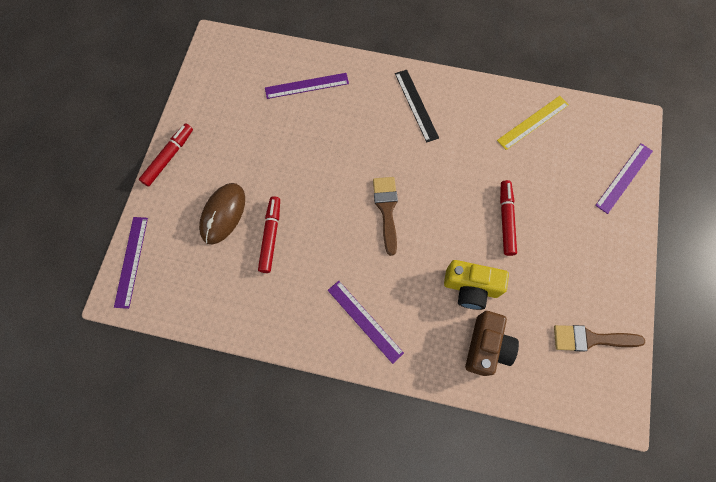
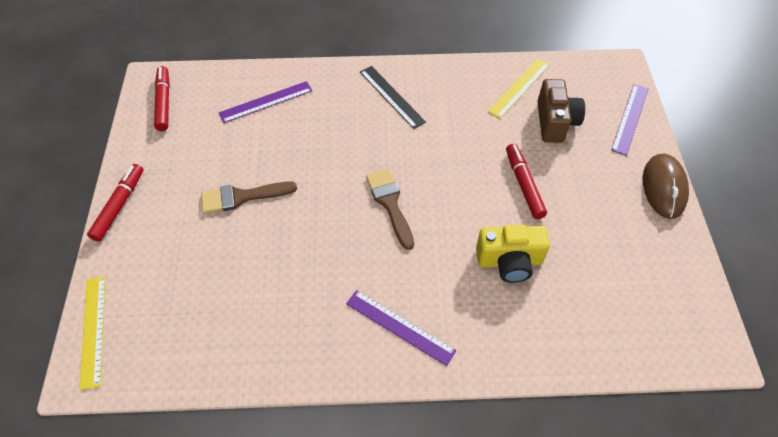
camera: 15 degrees left, 15 degrees down
purple ruler [114,217,148,309] -> yellow ruler [79,276,106,390]
brown mouse [199,183,245,245] -> brown mouse moved to [643,153,689,219]
red marker [258,196,280,273] -> red marker moved to [154,66,170,131]
brown camera [465,311,519,376] -> brown camera moved to [537,79,585,143]
brown brush [554,325,645,352] -> brown brush moved to [201,181,297,214]

